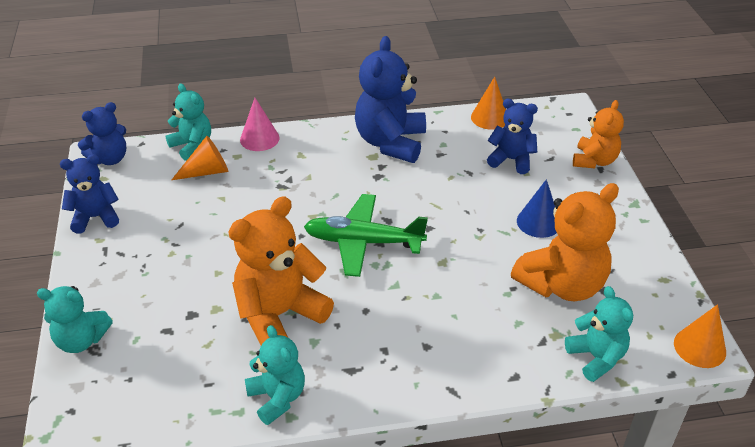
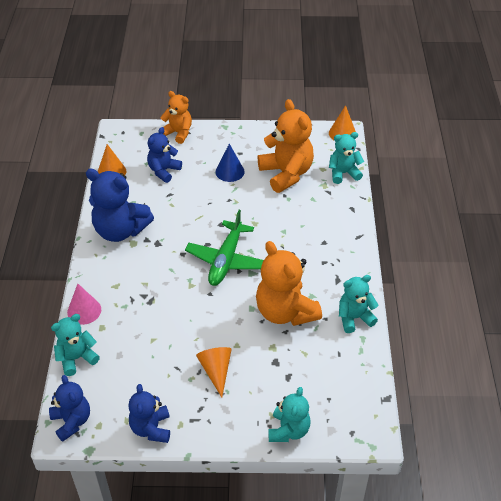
camera: 80 degrees left, 5 degrees up
orange cone [172,136,228,180] -> orange cone moved to [196,347,232,397]

